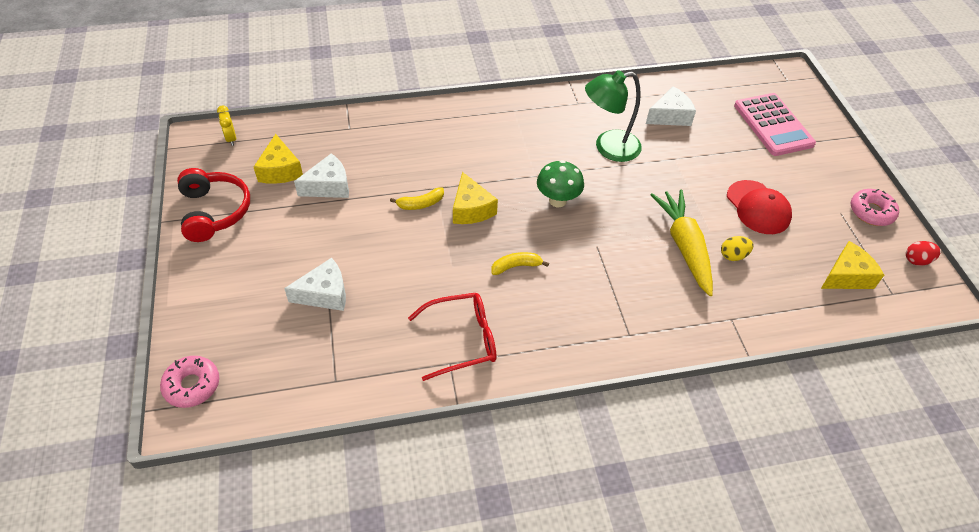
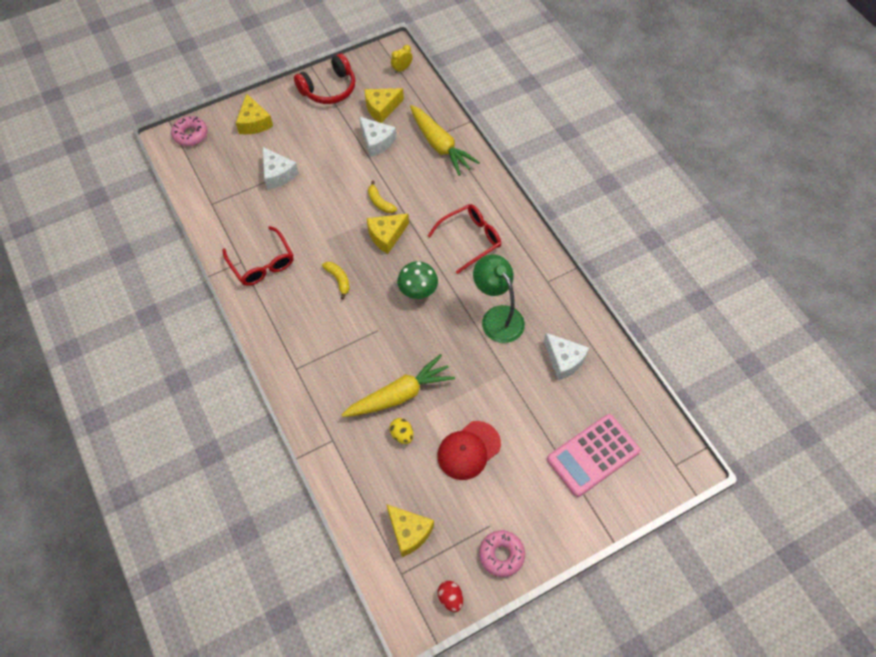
camera: 75 degrees right, 10 degrees up
none -> yellow cheese [236,93,273,135]
none -> yellow carrot [410,105,480,176]
none -> red glasses [428,204,501,274]

